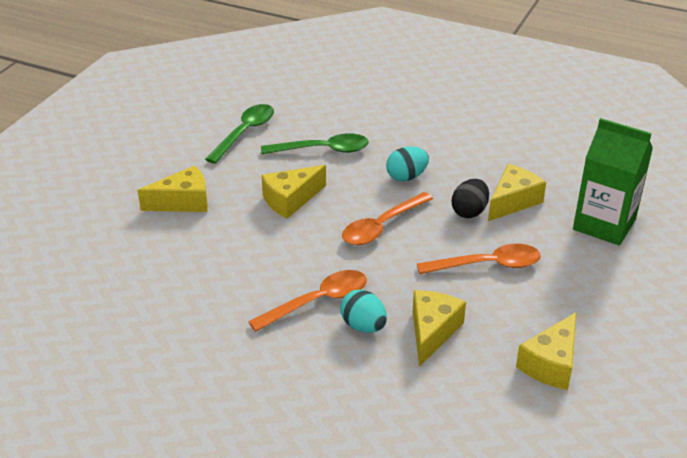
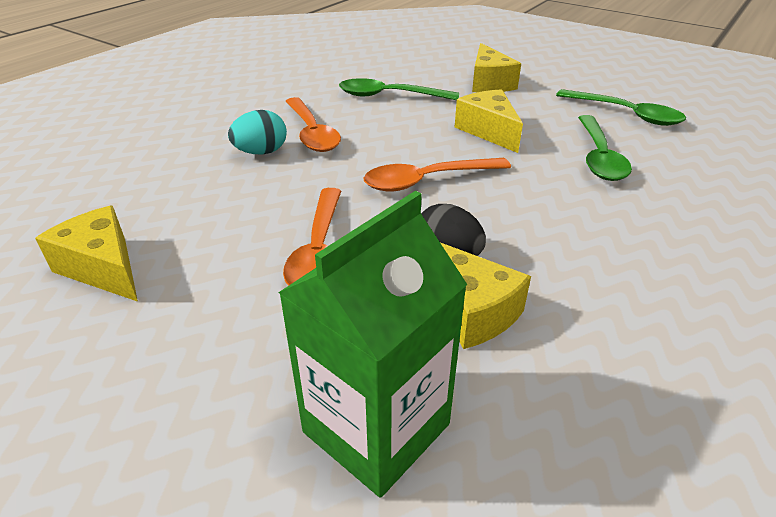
camera: 100 degrees right, 0 degrees up
orange spoon [342,192,433,245] -> orange spoon turned 75 degrees counterclockwise [364,158,511,192]
turquoise egg [386,146,429,181] -> none
yellow cheese [413,290,466,367] -> none
none -> green spoon [339,78,459,100]

